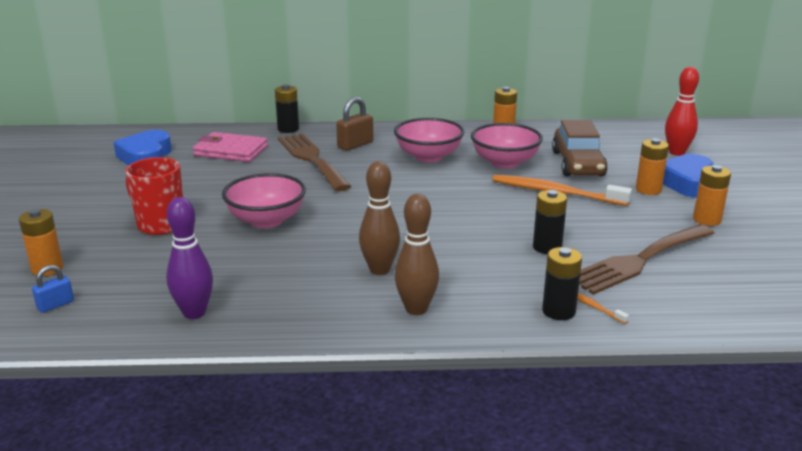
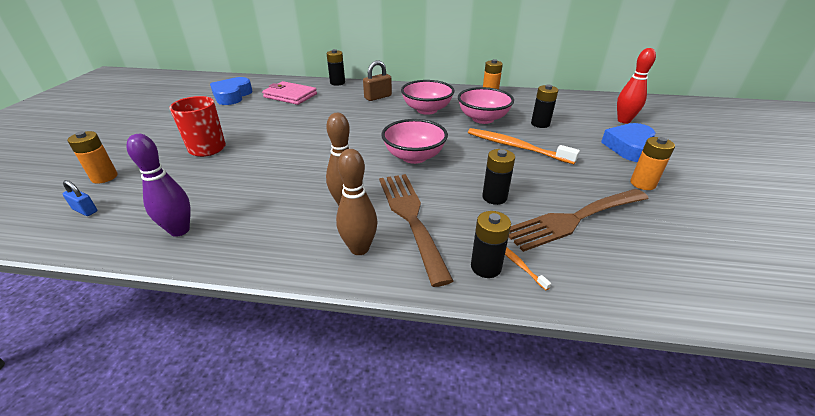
camera: 10 degrees right, 10 degrees up
blue padlock [32,265,74,313] -> blue padlock turned 60 degrees clockwise [63,180,97,216]
pink bowl [222,173,306,228] -> pink bowl moved to [381,119,448,164]
brown fork [278,134,351,191] -> brown fork moved to [379,174,454,287]
brown car [552,120,608,176] -> black battery [531,85,558,128]
orange battery [636,138,669,195] -> none

